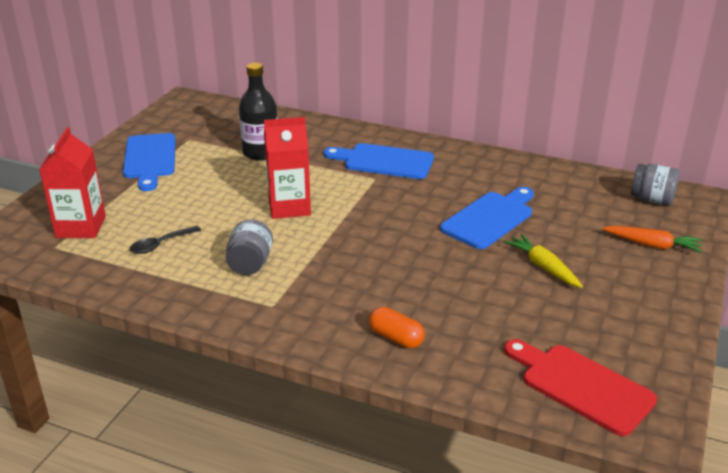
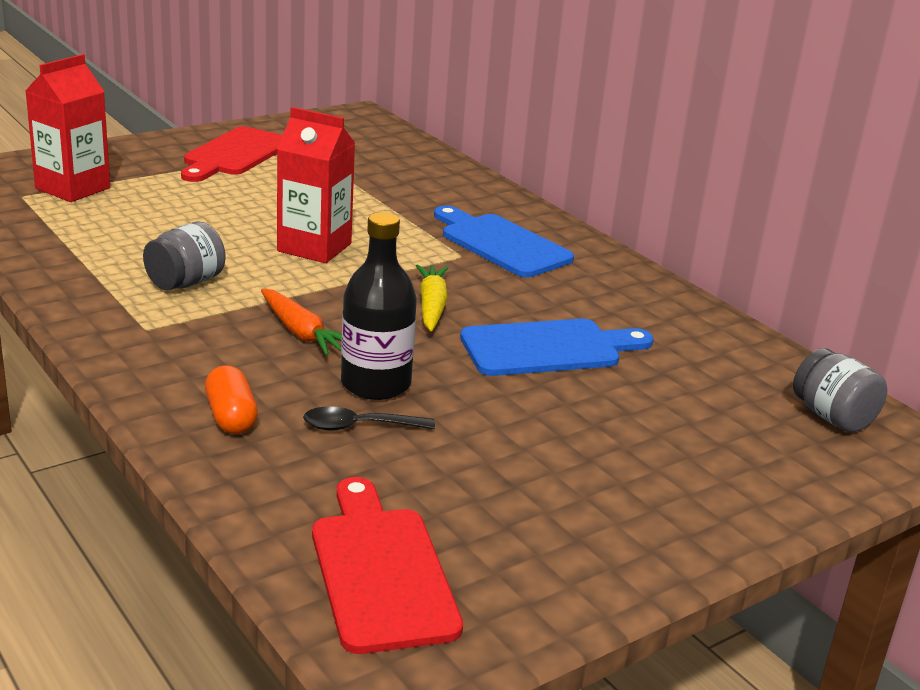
camera: 30 degrees right, 5 degrees down
blue cutting board [123,133,176,191] -> red cutting board [181,127,282,182]
black spoon [130,226,201,254] -> black spoon moved to [303,406,435,431]
black bottle [239,63,278,161] -> black bottle moved to [341,212,417,400]
yellow carrot [504,234,583,288] -> yellow carrot moved to [416,264,449,331]
orange carrot [602,226,702,253] -> orange carrot moved to [261,289,342,356]

